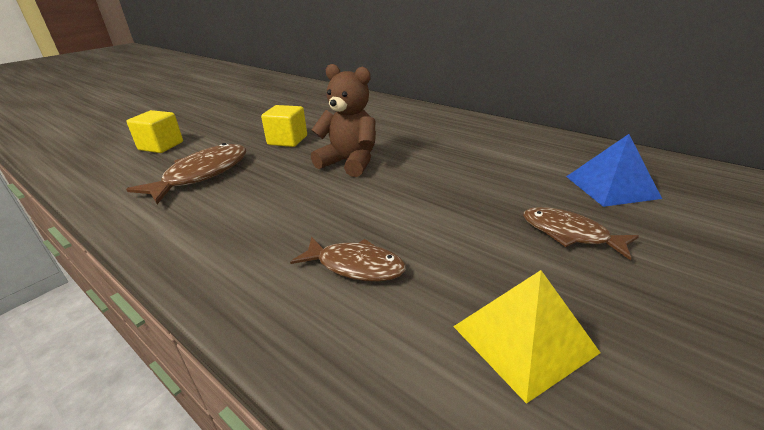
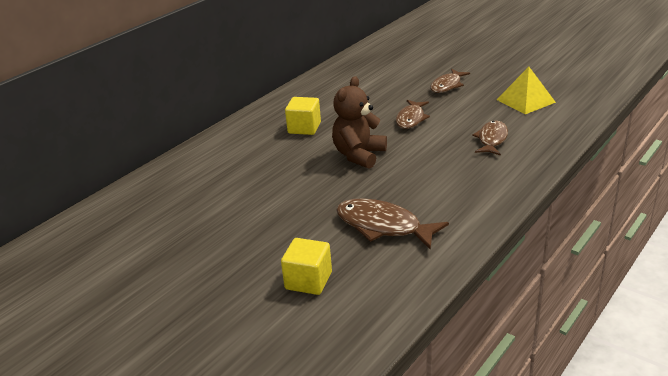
camera: 90 degrees left, 0 degrees up
yellow cube [261,105,307,147] -> yellow cube moved to [285,97,321,135]
blue pyramid [566,134,662,207] -> none
none -> brown fish [396,100,430,129]

